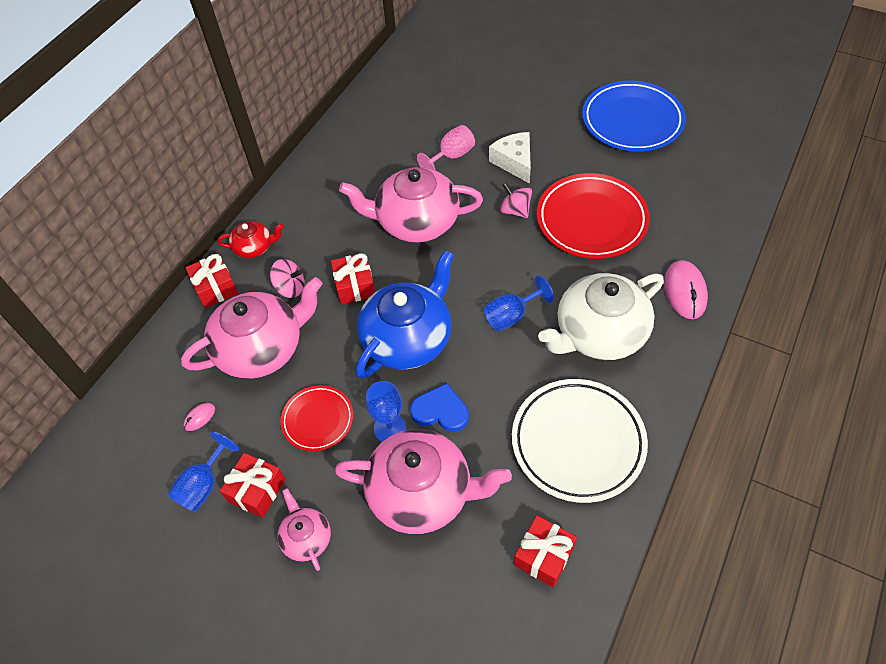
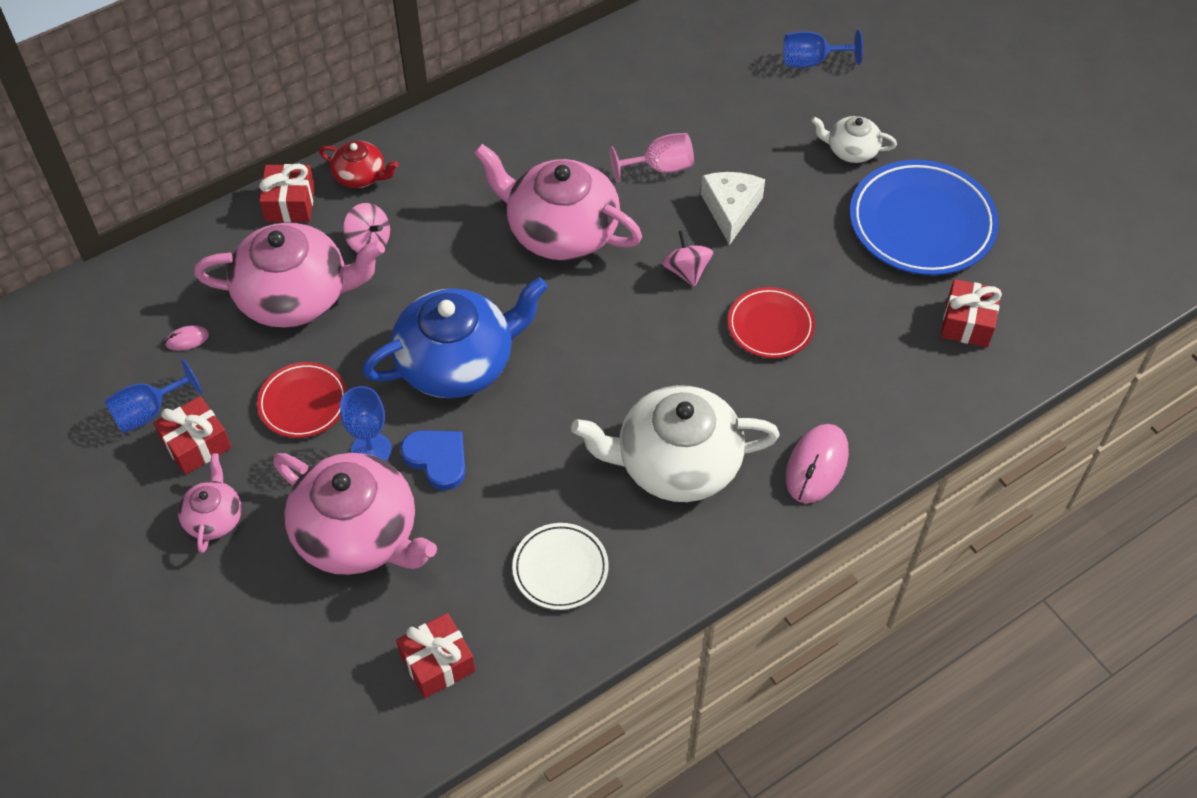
camera: 25 degrees right, 0 degrees up
red gift [331,253,375,305] -> red gift moved to [941,279,1002,347]
blue goblet [484,276,554,331] -> blue goblet moved to [783,30,863,68]
white plate [512,379,648,503] -> white plate [512,523,609,610], size x0.56
red plate [537,173,650,259] -> red plate [728,287,815,358], size x0.56
none -> white teapot [811,116,897,163]

